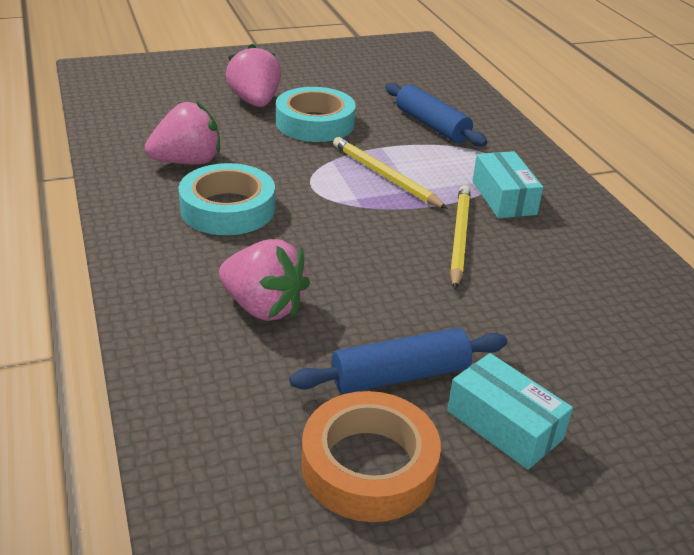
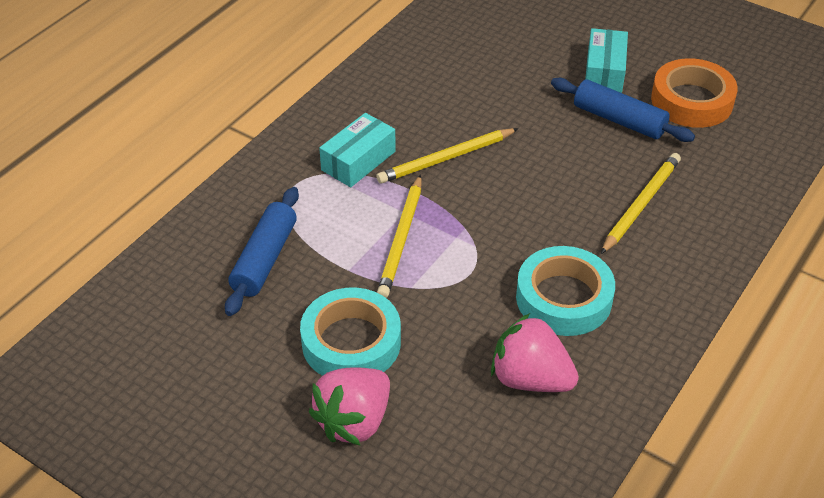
camera: 125 degrees left, 10 degrees up
pink strawberry [219,239,310,321] -> yellow pencil [601,153,681,254]

